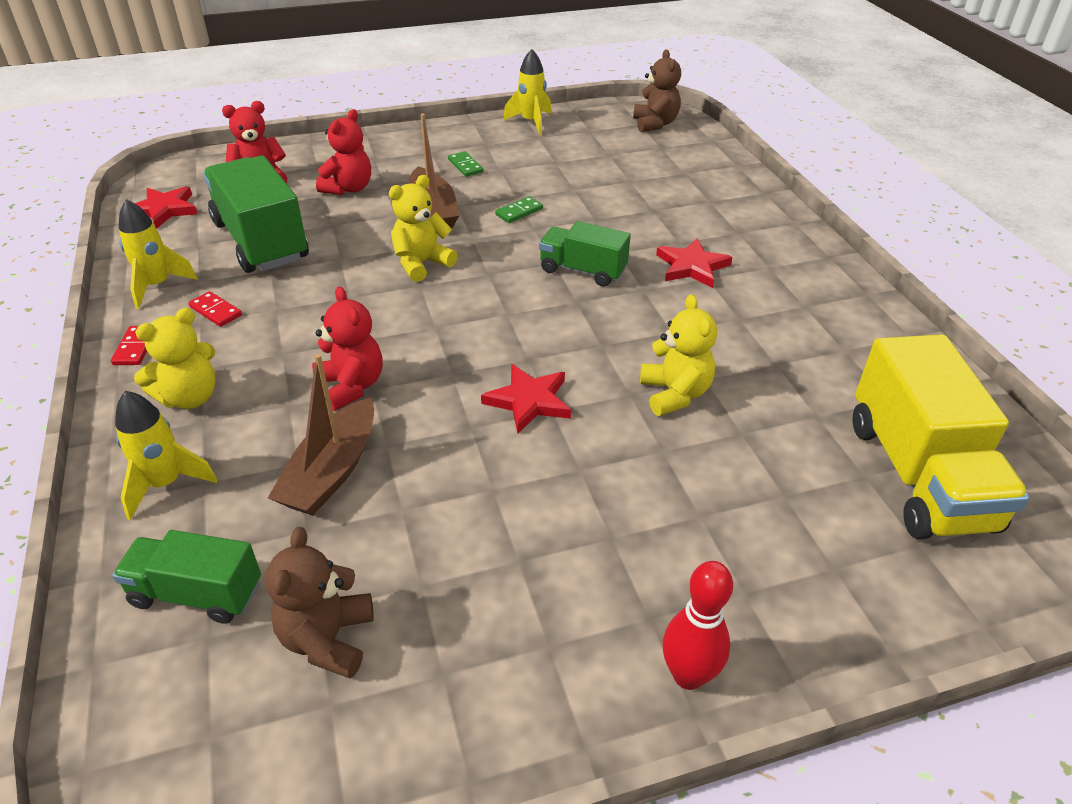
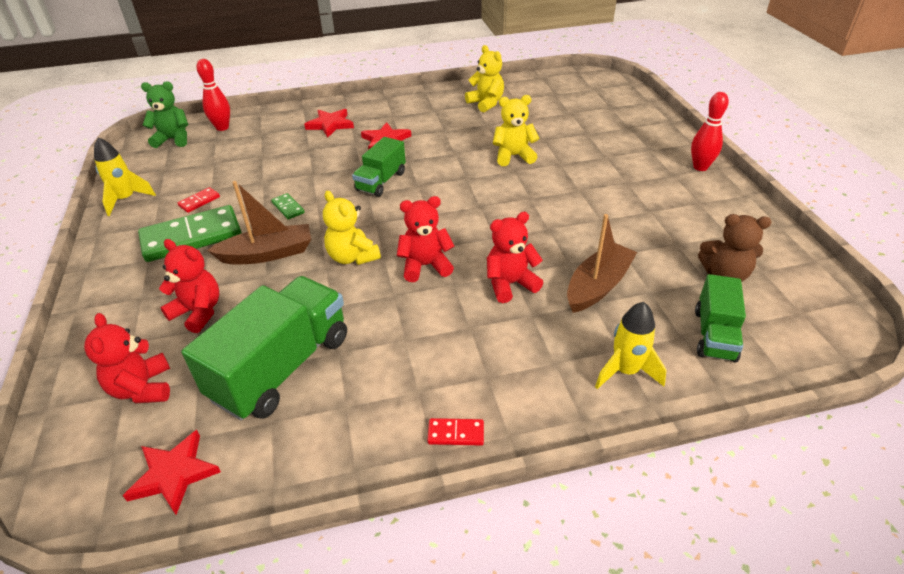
camera: 85 degrees left, 0 degrees up
yellow rocket [119,199,198,309] -> none
yellow teddy bear [134,308,216,409] -> yellow teddy bear moved to [465,45,504,112]
red domino [189,291,242,327] -> red domino moved to [178,187,220,213]
green truck [203,155,309,273] -> green truck turned 150 degrees clockwise [181,276,347,420]
brown boat [268,354,374,515] -> brown boat turned 75 degrees counterclockwise [567,214,637,313]
green domino [448,151,484,177] -> green domino [138,205,242,262], size x2.33
red star [481,364,571,434] -> red star moved to [304,109,354,138]
brown teddy bear [633,49,681,132] -> green teddy bear [141,81,188,148]
yellow truck [853,334,1030,539] -> none
none -> red bowling pin [197,59,230,131]
none -> red teddy bear [397,196,454,282]

